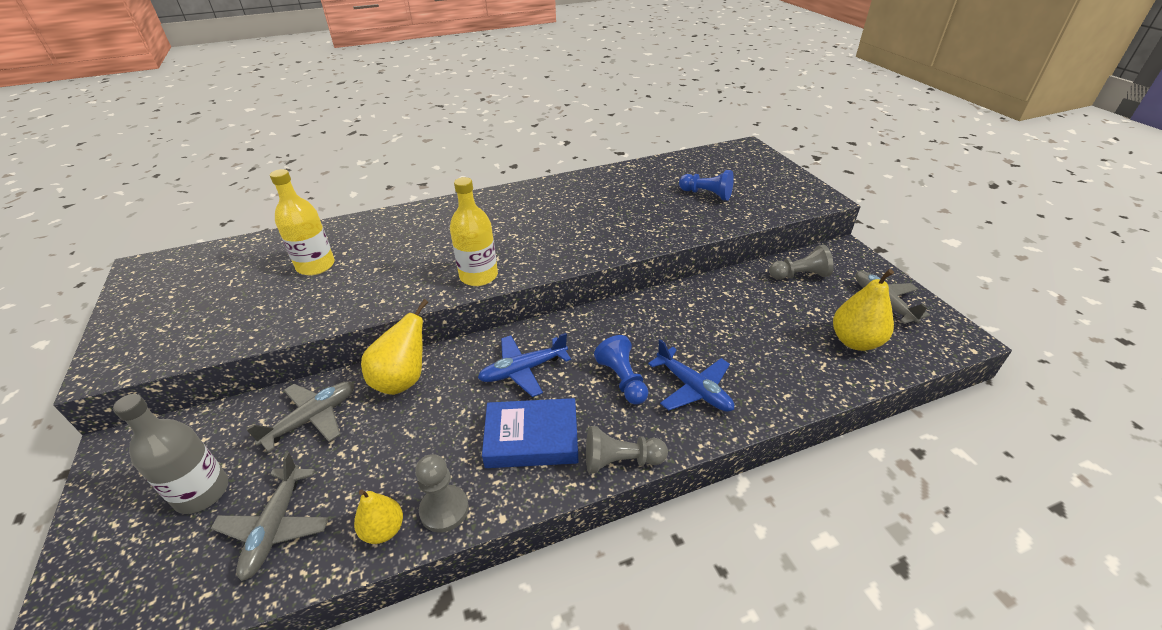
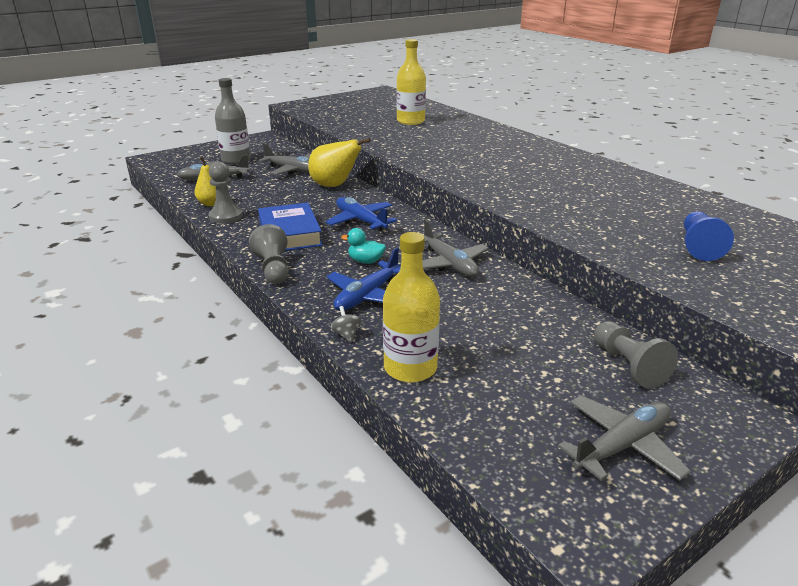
camera: 75 degrees right, 10 degrees down
yellow bottle [450,177,498,286] -> yellow bottle moved to [383,232,440,383]
blue pawn [594,335,648,405] -> turquoise duck [341,228,386,264]
yellow pear [833,269,894,351] -> none
none -> grey spinning top [331,306,361,342]
none -> grey plane [423,219,489,277]

